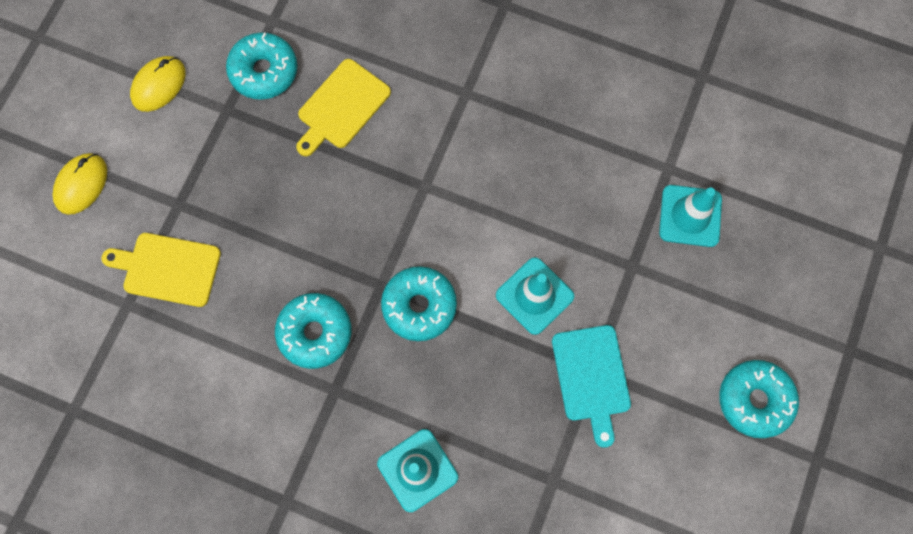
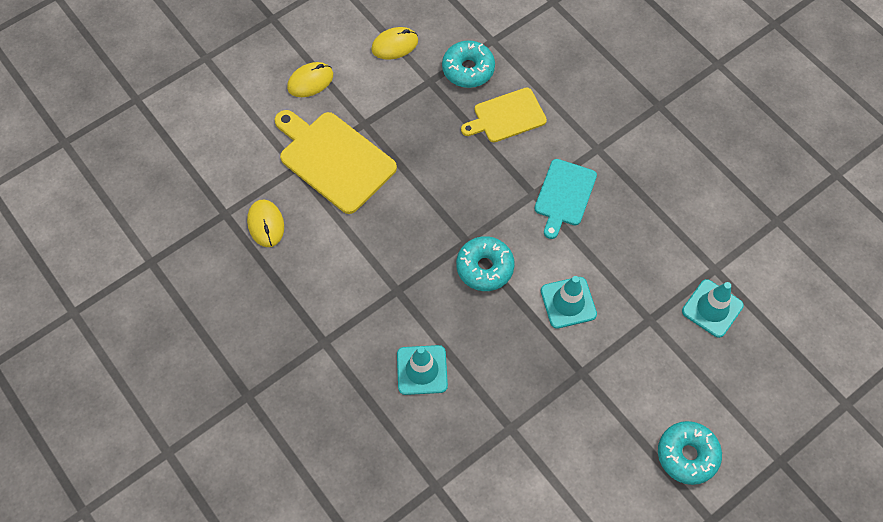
camera: 30 degrees right, 10 degrees down
yellow cutting board [101,233,221,307] -> yellow cutting board [275,110,397,214], size x1.57
turquoise donut [275,293,351,369] -> none
turquoise cutting board [552,325,631,448] -> turquoise cutting board moved to [534,159,597,239]
none -> yellow mouse [247,200,284,247]

